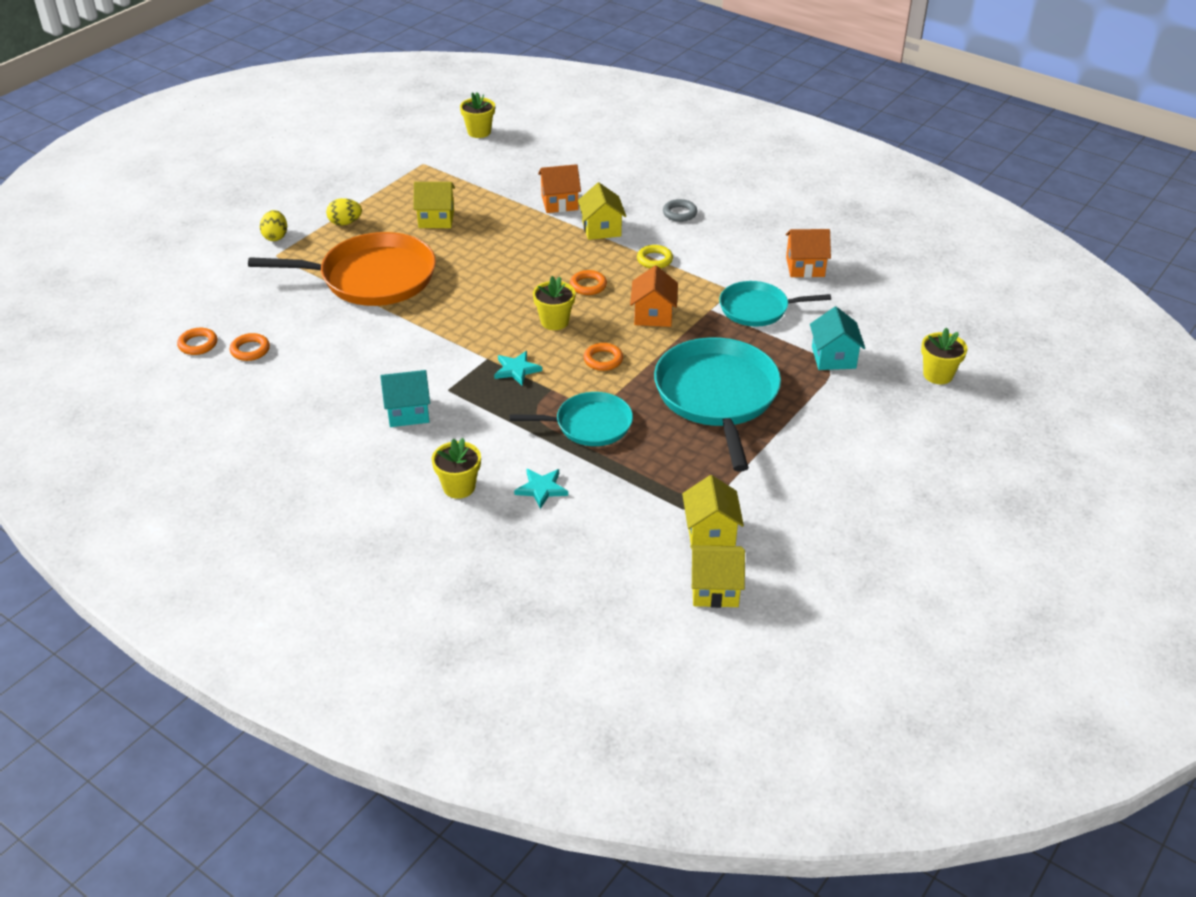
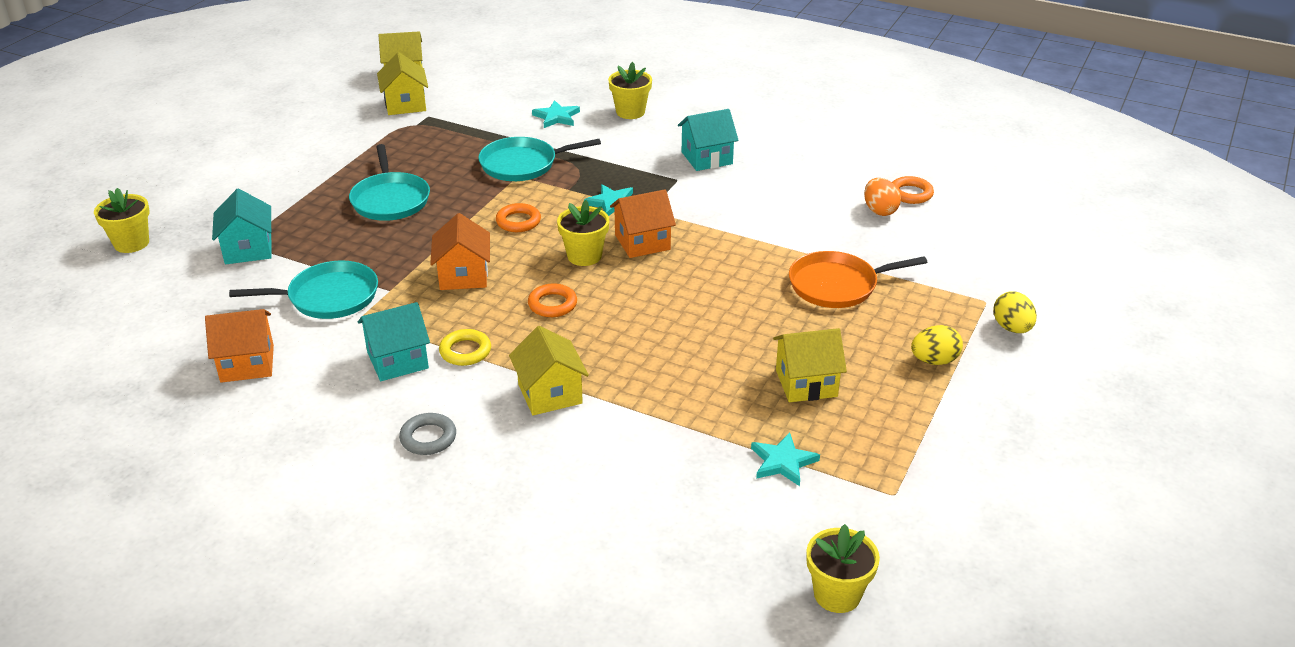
camera: 170 degrees right, 5 degrees down
orange ring [177,328,217,355] -> none
orange pan [248,232,436,306] -> orange pan [789,251,927,308], size x0.59
orange house [538,164,581,213] -> orange house moved to [610,189,676,258]
turquoise pan [654,337,781,472] -> turquoise pan [349,144,430,221], size x0.59
none -> turquoise house [358,302,430,381]
none -> turquoise star [751,432,820,486]
none -> orange egg [864,178,901,216]

